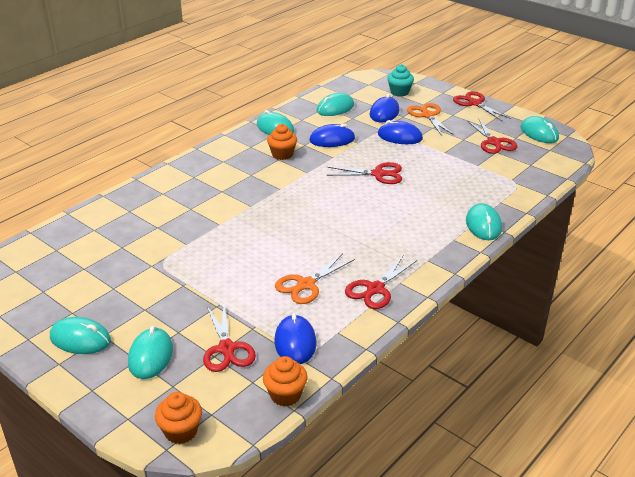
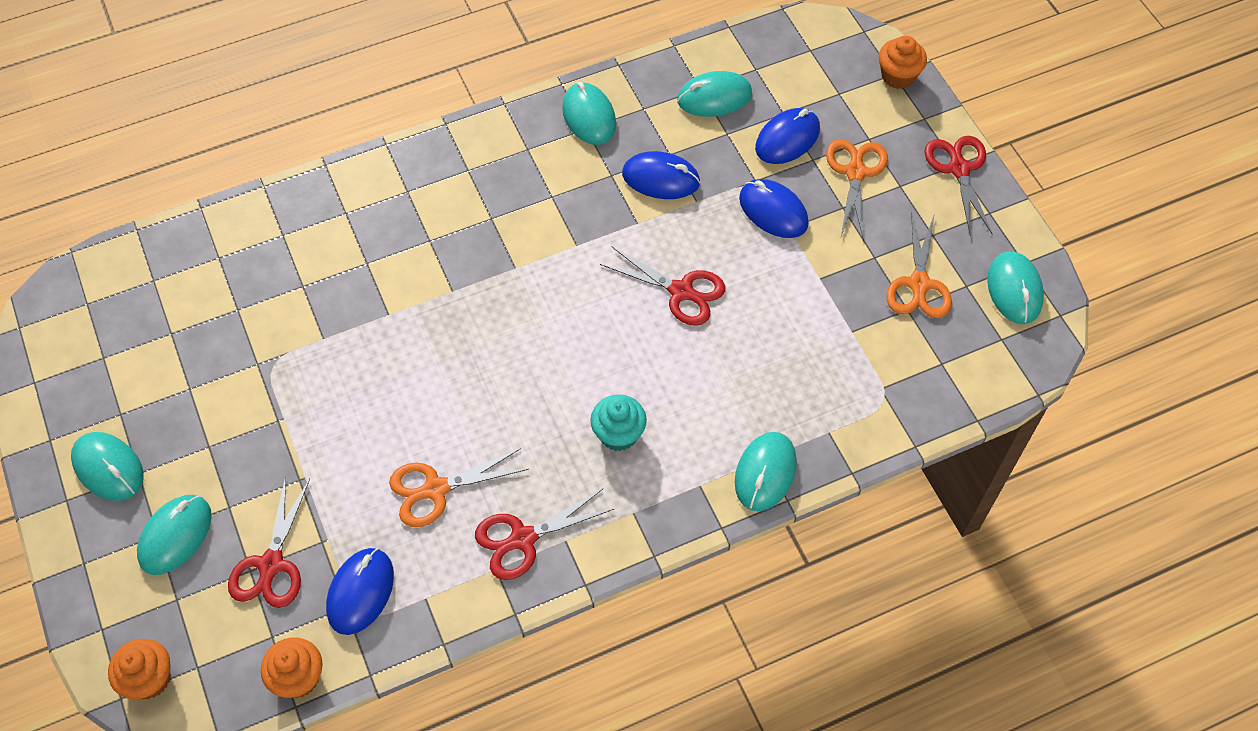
camera: 25 degrees right, 25 degrees up
orange cupcake [267,124,297,160] -> orange cupcake moved to [879,36,927,89]
turquoise cupcake [387,64,414,97] -> turquoise cupcake moved to [590,394,647,451]
red scissors [467,118,517,154] -> orange scissors [886,211,952,318]

